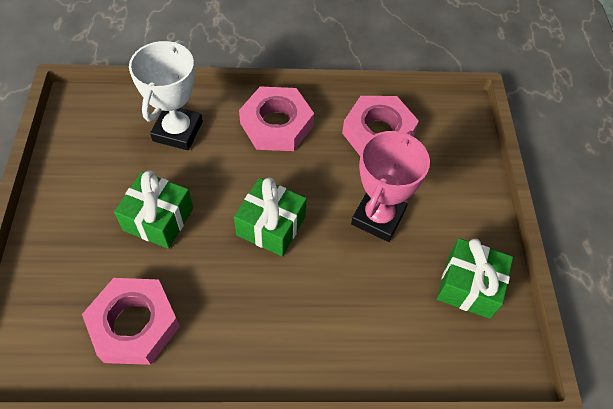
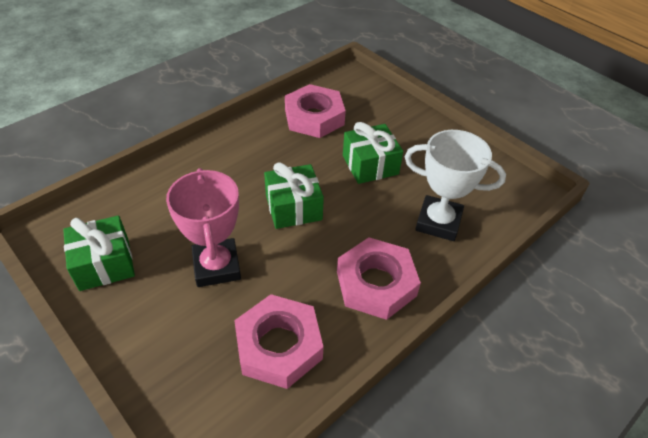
camera: 140 degrees right, 10 degrees down
white trophy [129,40,203,150] -> white trophy turned 45 degrees counterclockwise [405,130,506,241]

